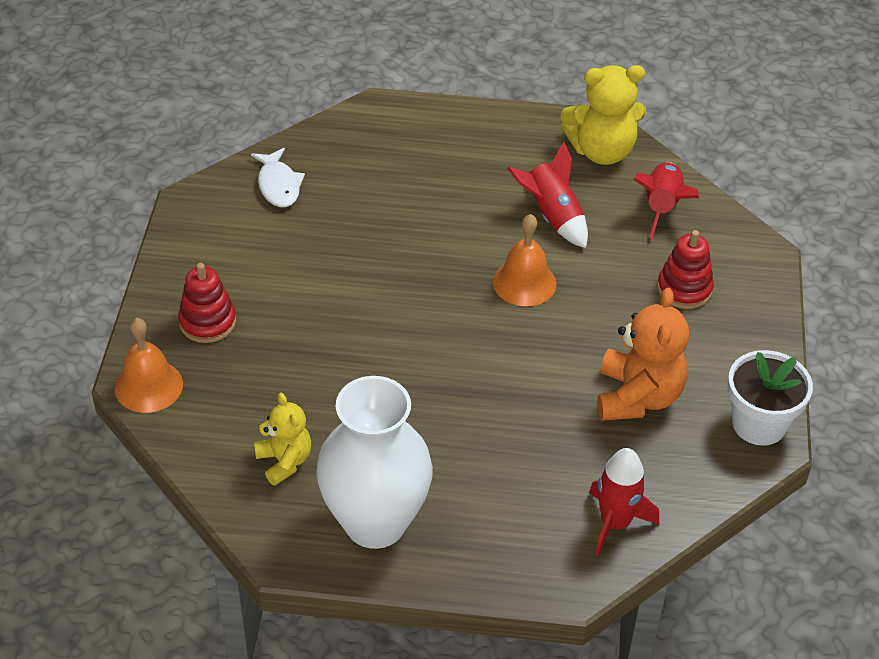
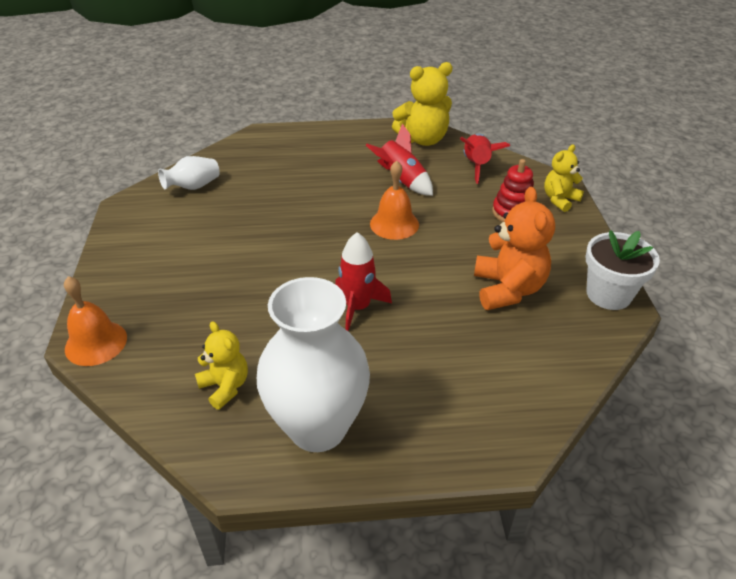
camera: 10 degrees left, 5 degrees down
red stacking toy [178,263,236,343] -> none
white fish [251,148,305,207] -> white vase [158,156,220,190]
red rocket [589,448,659,556] -> red rocket moved to [335,232,392,331]
none -> yellow teddy bear [544,144,584,212]

